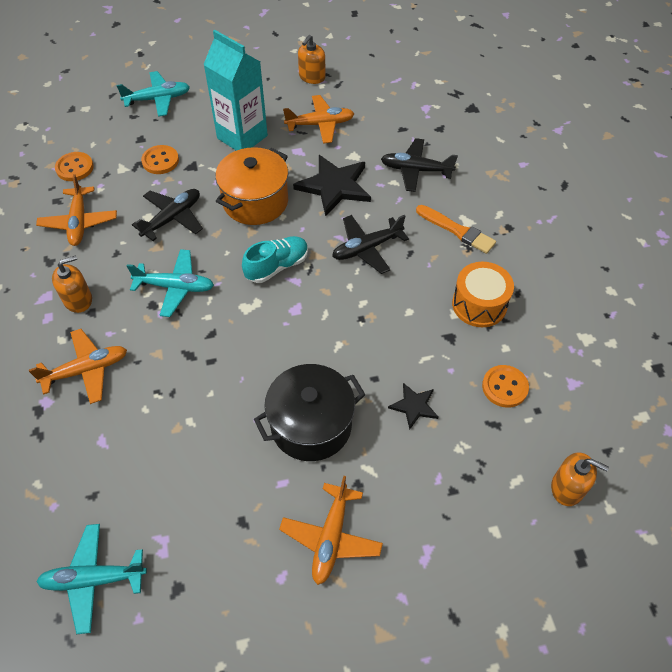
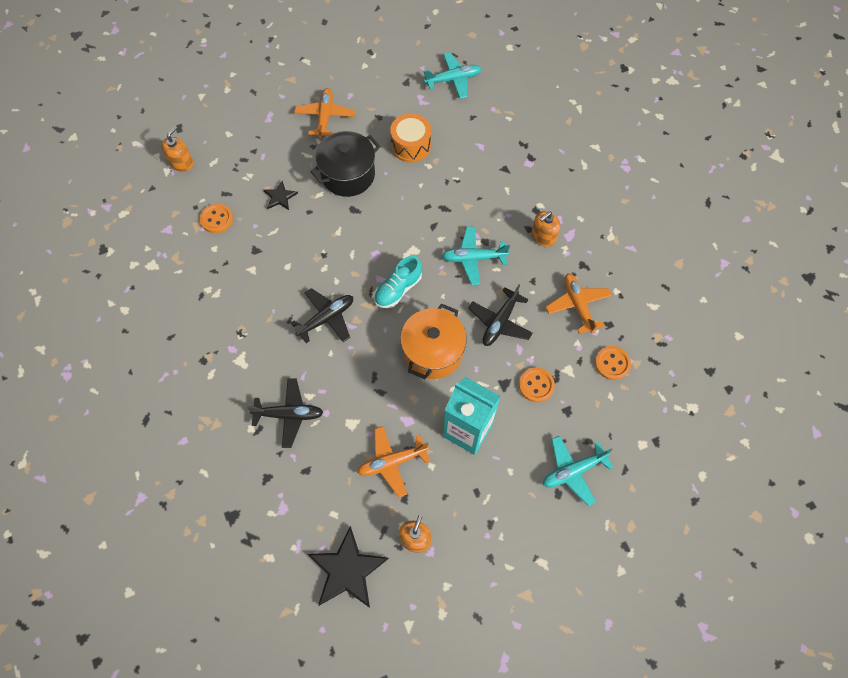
camera: 170 degrees right, 10 degrees up
orange plane [29,329,127,404] -> none
black star [293,155,371,217] -> black star moved to [308,526,389,608]
orange brush [416,205,496,254] -> none
orange drum [452,262,514,327] -> orange drum moved to [390,113,431,163]
orange soap dispenser [551,453,609,506] -> orange soap dispenser turned 105 degrees clockwise [161,126,193,171]

